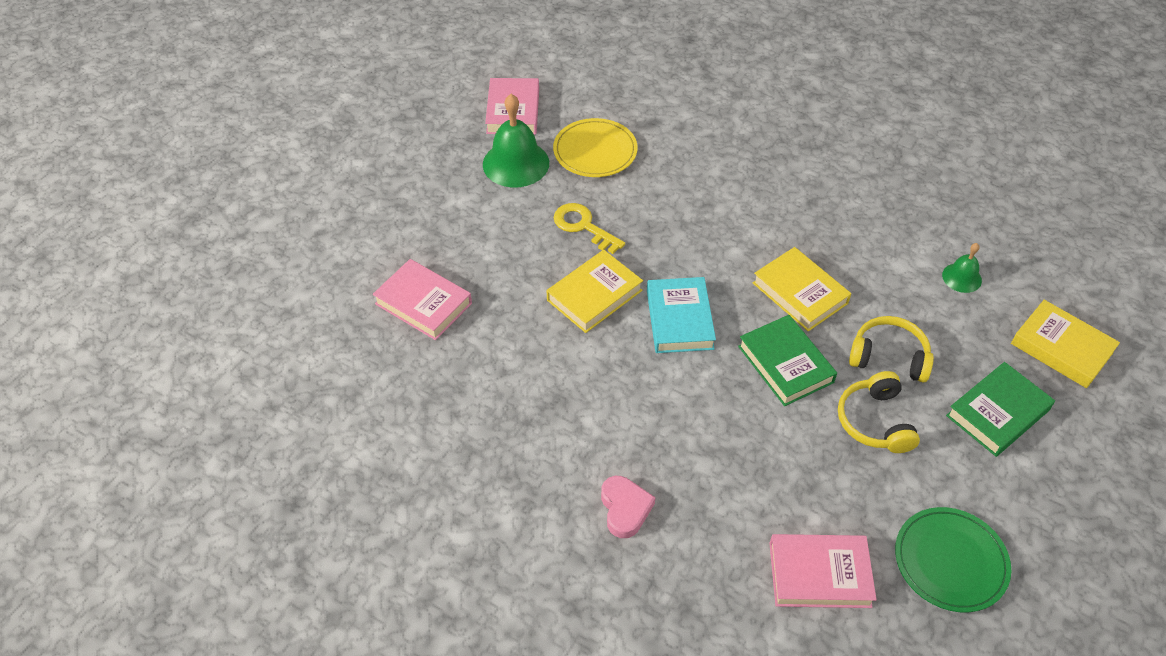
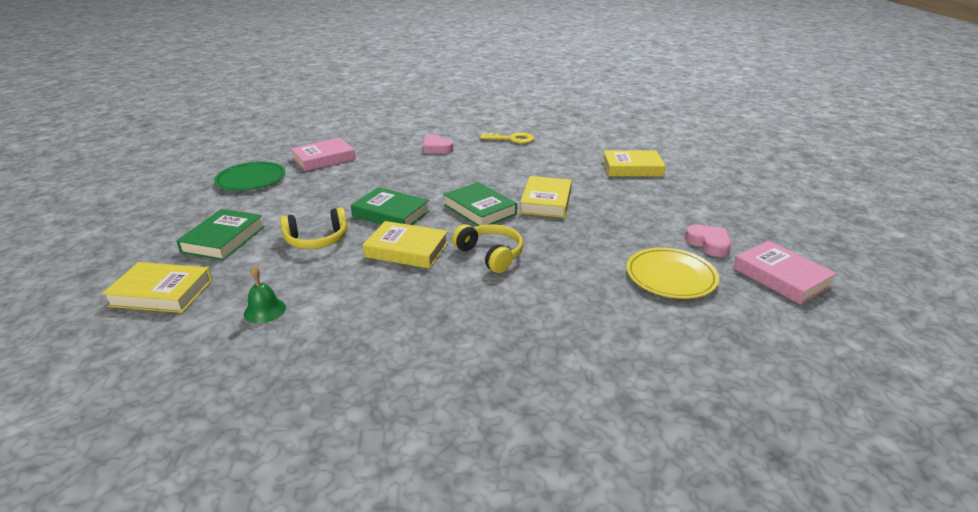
camera: 145 degrees right, 20 degrees down
pink book [373,259,472,340] -> yellow book [602,150,666,177]
green bell [483,94,549,187] -> pink heart [685,225,731,257]
yellow key [554,203,625,254] -> yellow key moved to [480,132,534,144]
turquoise book [647,277,716,353] -> green book [443,182,517,226]
yellow headphones [838,371,920,453] -> yellow headphones moved to [452,224,524,273]

